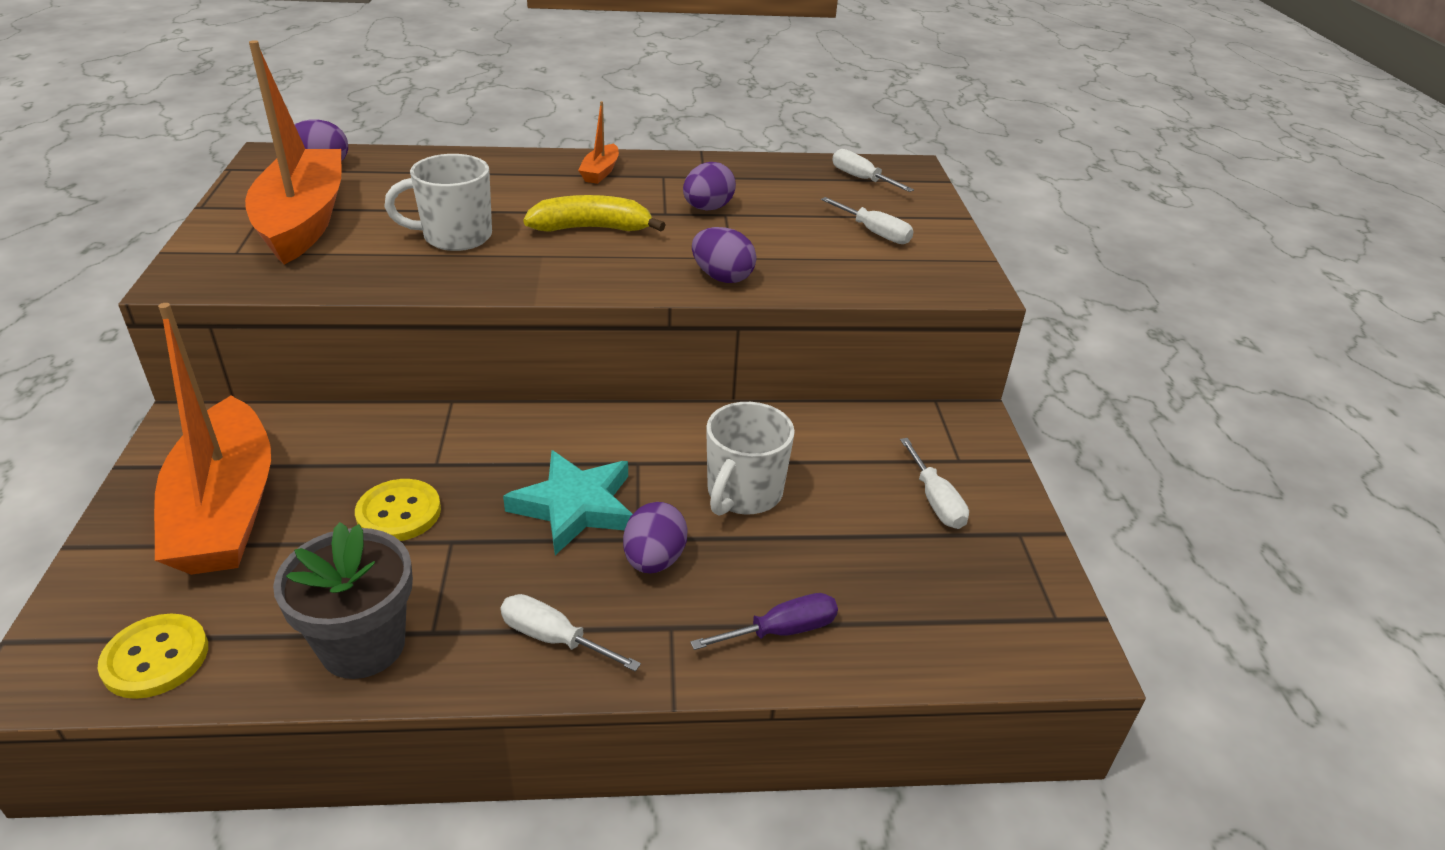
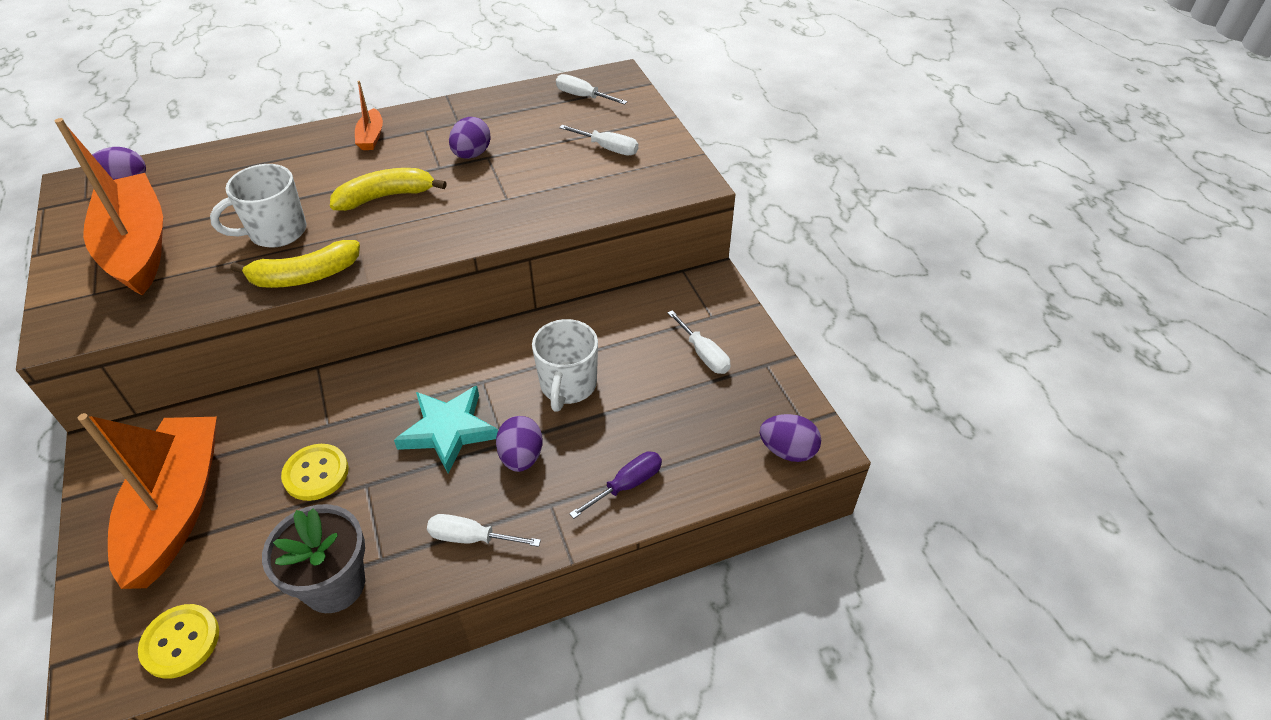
camera: 15 degrees left, 10 degrees up
orange boat [154,303,271,575] -> orange boat turned 150 degrees counterclockwise [78,413,217,589]
purple egg [692,227,756,283] -> purple egg moved to [760,414,821,462]
none -> yellow banana [231,240,360,288]

